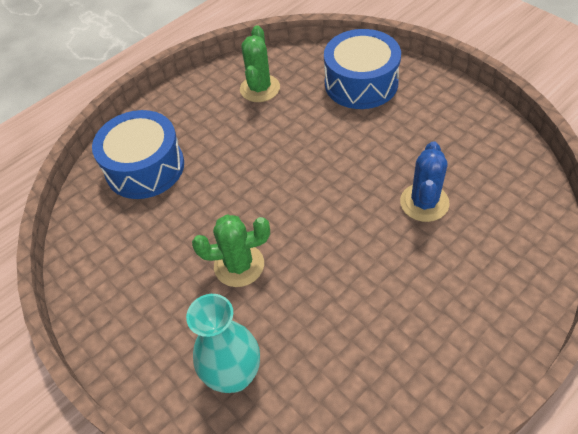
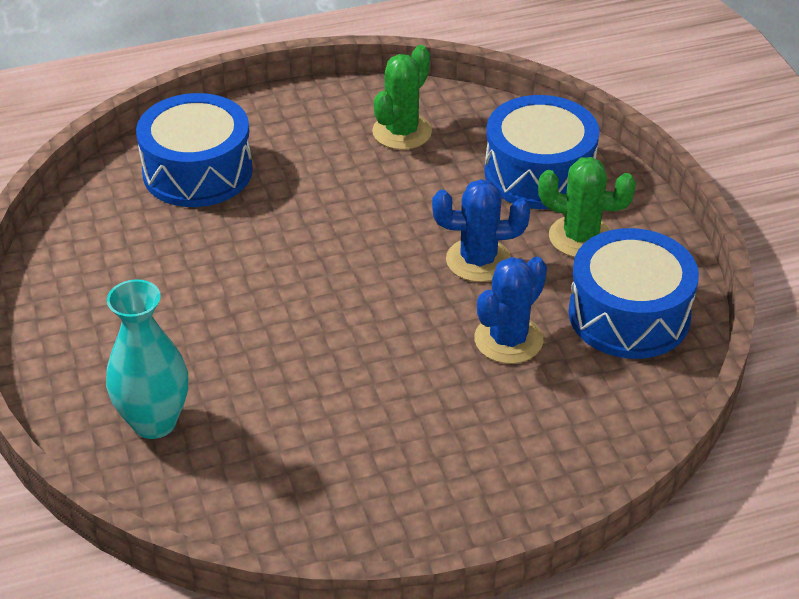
camera: 20 degrees right, 10 degrees down
green cactus [192,214,270,287] -> green cactus moved to [538,157,636,257]
none -> blue cactus [432,179,530,282]
none -> blue drum [569,228,699,359]

